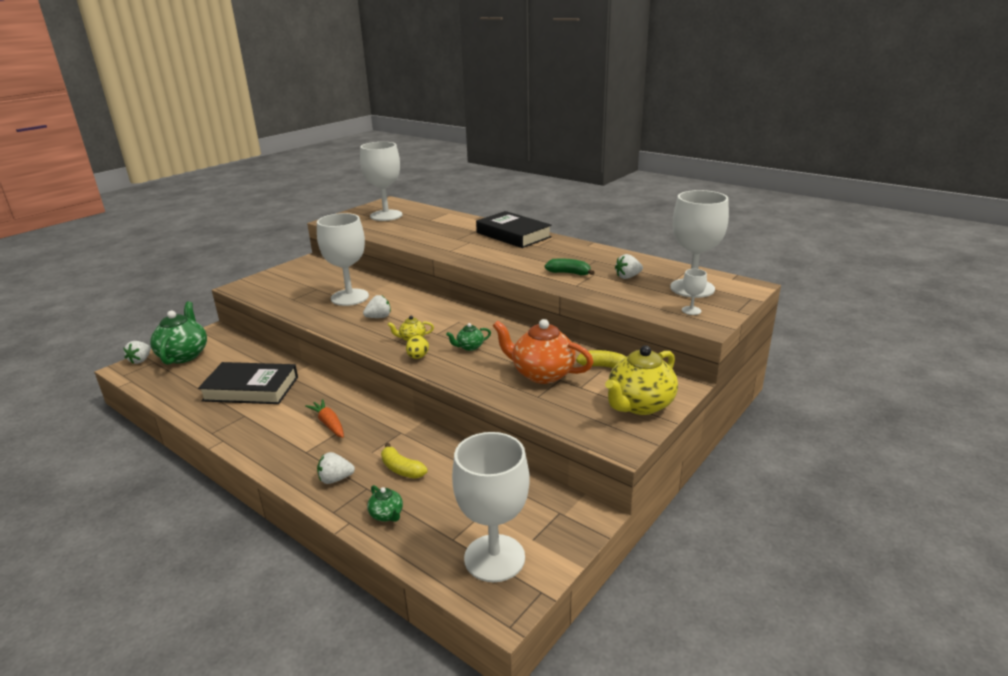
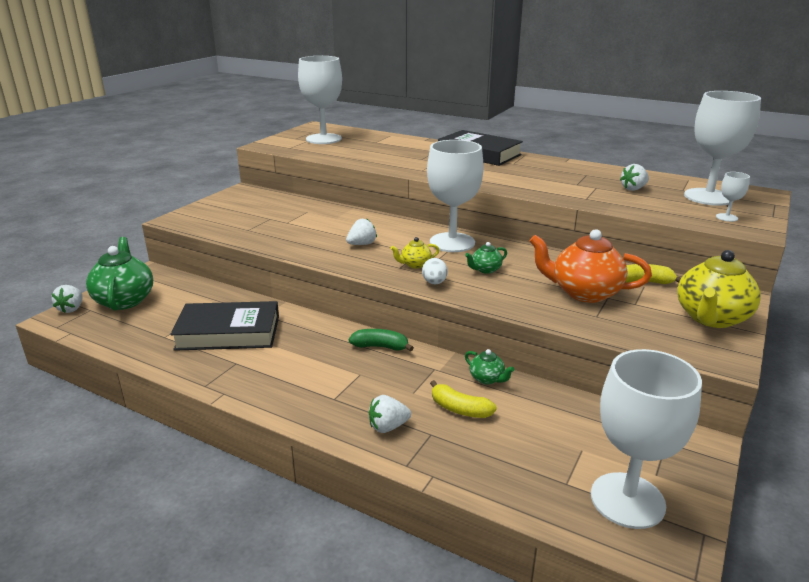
camera: 10 degrees left, 0 degrees up
orange carrot [305,399,344,438] -> none
white goblet [317,213,369,306] -> white goblet moved to [427,140,484,252]
green teapot [367,485,403,522] -> green teapot moved to [465,349,514,384]
yellow egg [406,335,429,359] -> white egg [422,258,448,285]
green banana [545,258,595,275] -> green banana moved to [349,329,414,352]

